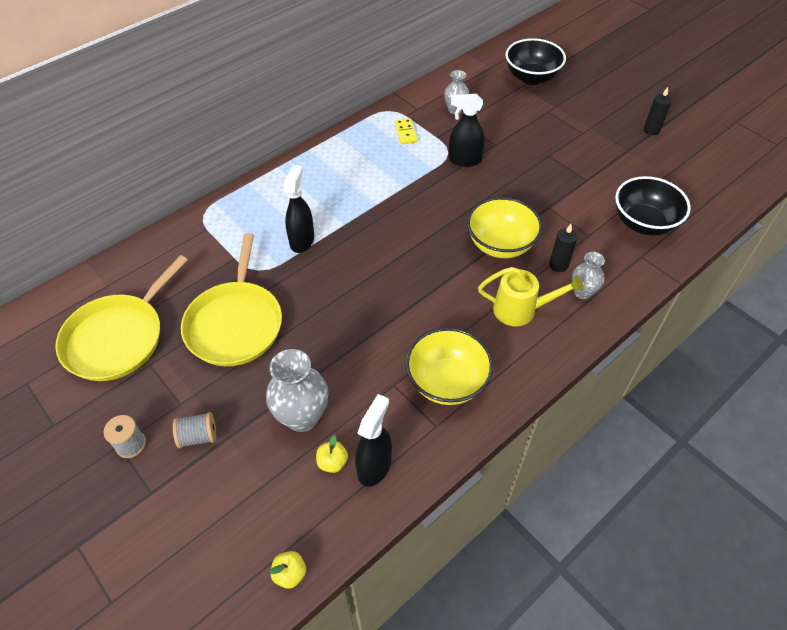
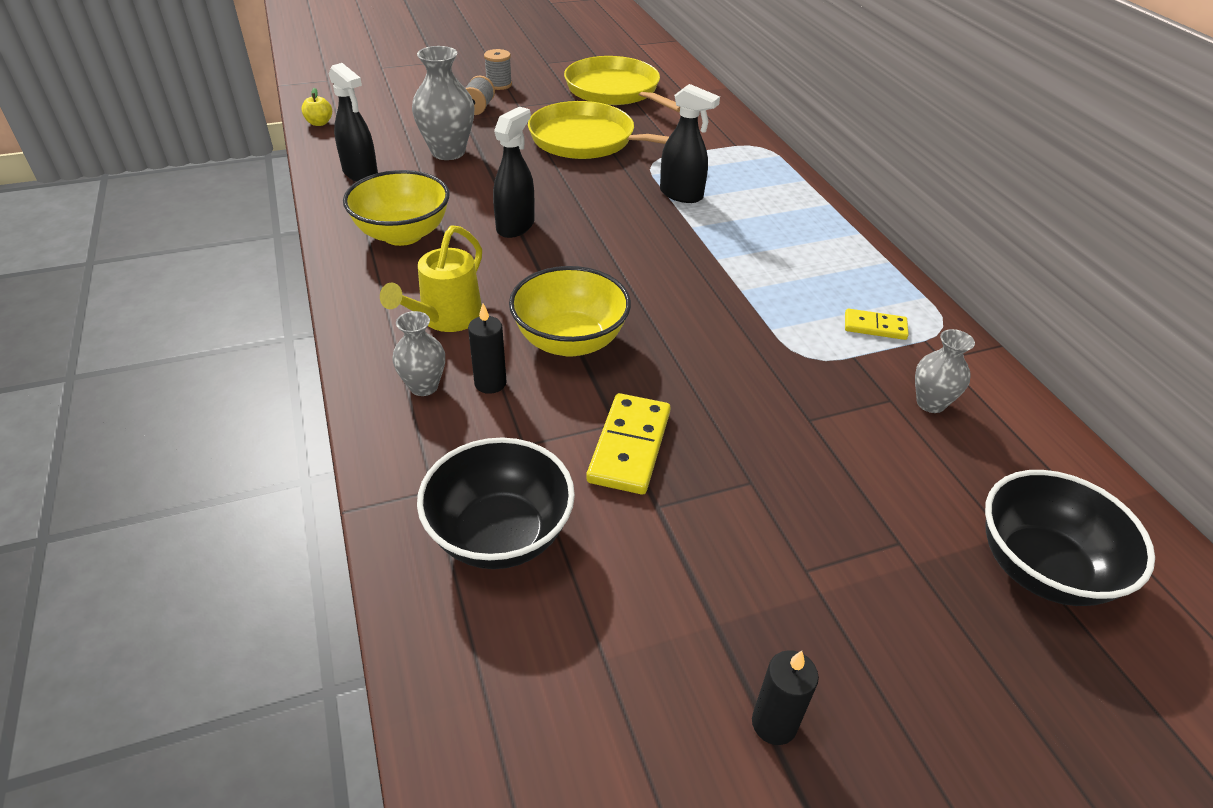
camera: 110 degrees right, 10 degrees down
yellow apple [316,435,348,473] -> none
black spray bottle [449,94,485,167] -> black spray bottle moved to [493,107,535,238]
none -> yellow domino [587,393,671,494]

